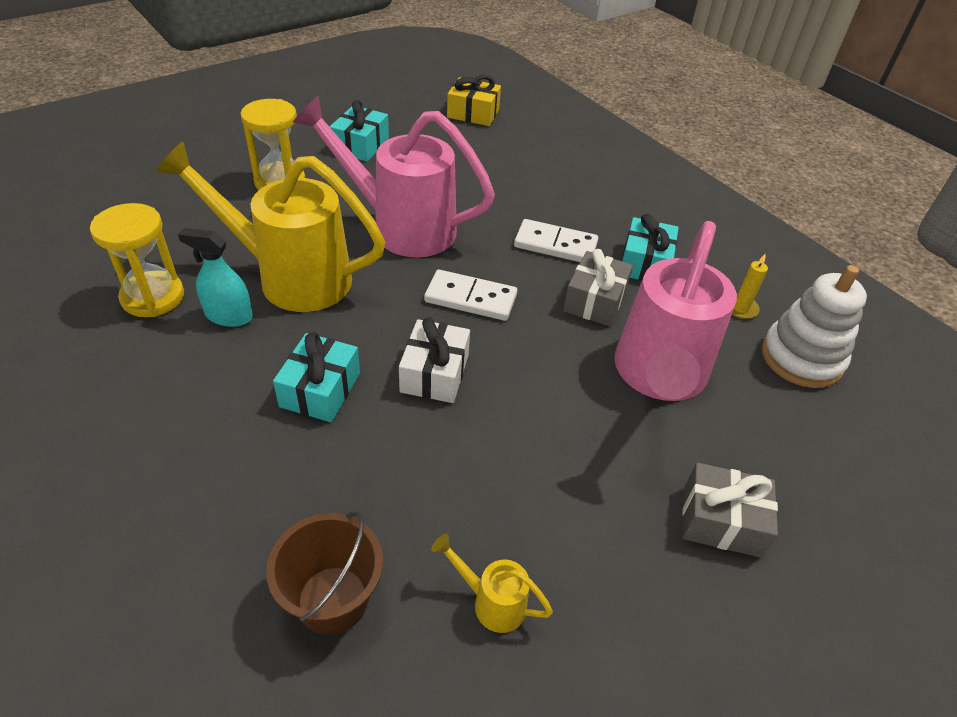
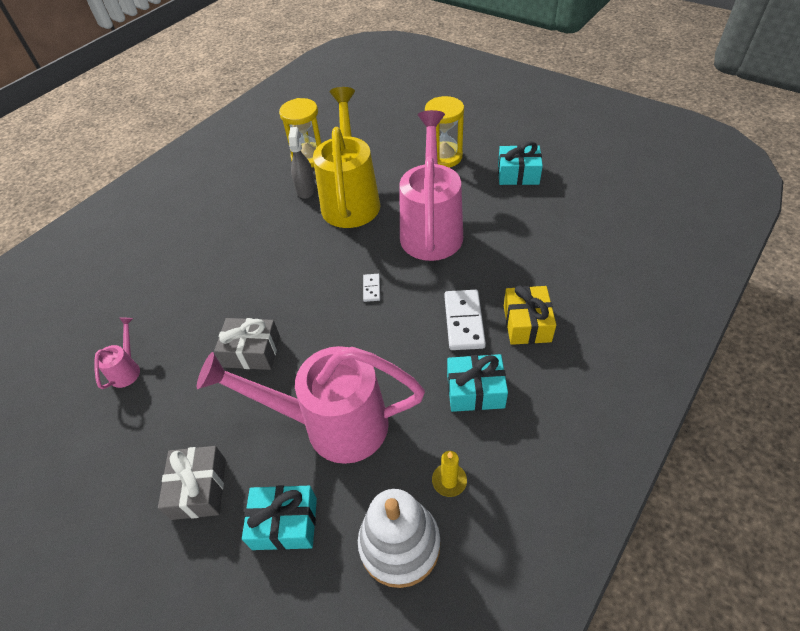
camera: 80 degrees right, 5 degrees up
turquoise spray bottle [178,228,253,327] -> grey spray bottle [289,127,316,199]
brown bucket [266,511,383,635] -> none
turquoise gift [273,332,360,422] -> turquoise gift moved to [242,485,317,550]
white gift [399,317,470,403] -> none
white domino [424,270,517,321] -> white domino [363,274,380,302], size x0.51
yellow watering can [431,534,553,633] -> pink watering can [94,318,140,389]
yellow gift [447,75,501,126] -> yellow gift moved to [504,285,556,345]
grey gift [563,249,633,326] -> grey gift moved to [214,318,280,370]

